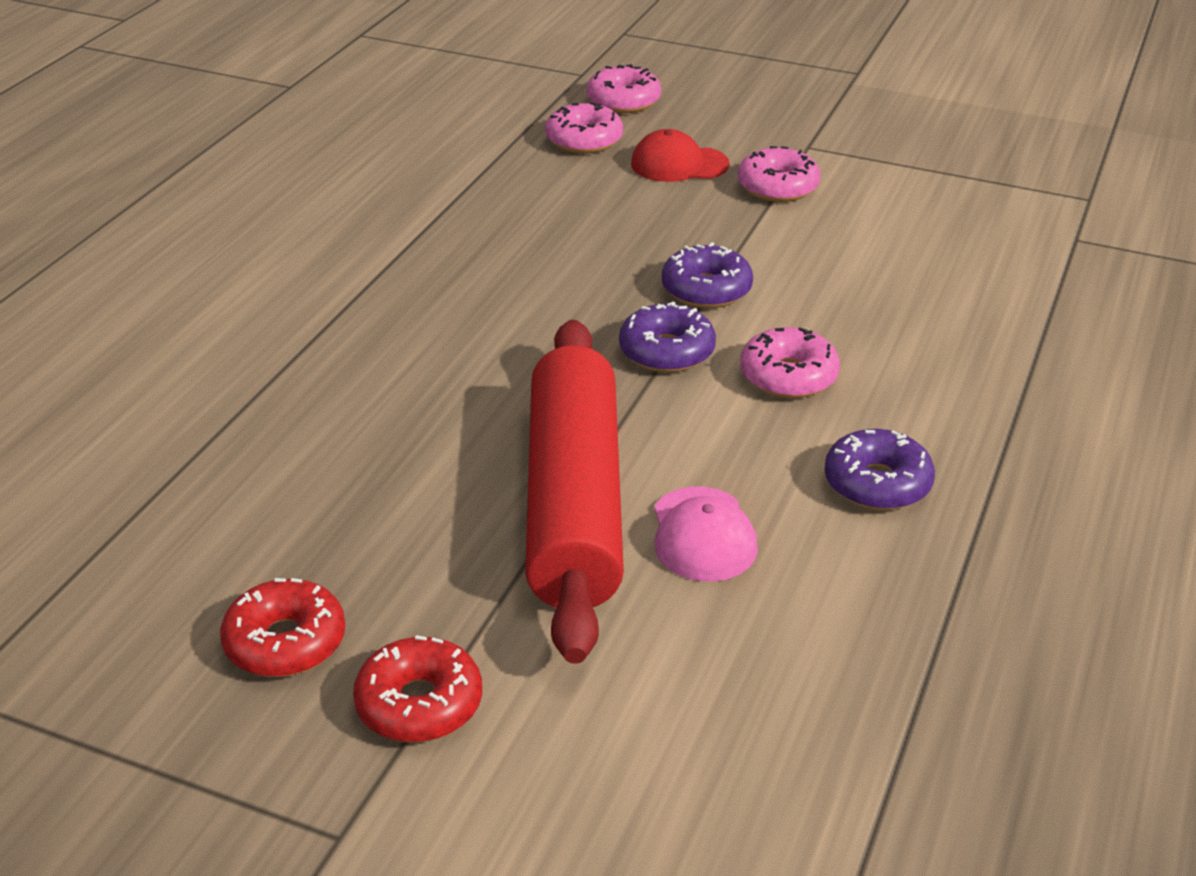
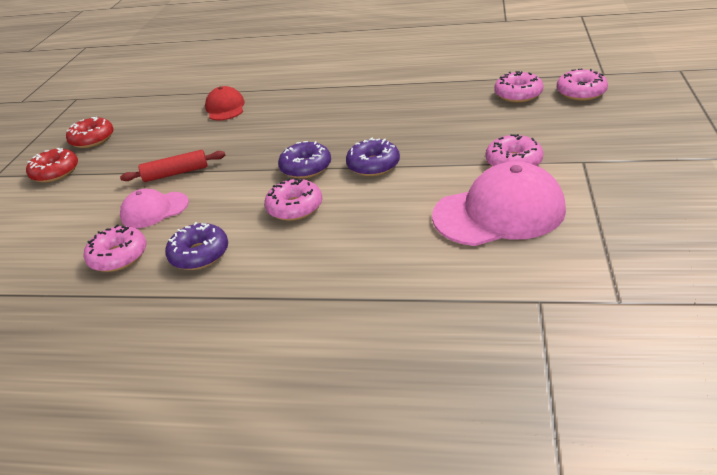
camera: 80 degrees right, 0 degrees up
red rolling pin [525,320,624,664] -> red rolling pin [120,150,225,182], size x0.44
red cap [631,129,730,182] -> red cap moved to [205,86,245,120]
none -> pink donut [84,225,147,272]
none -> pink cap [432,161,566,246]

